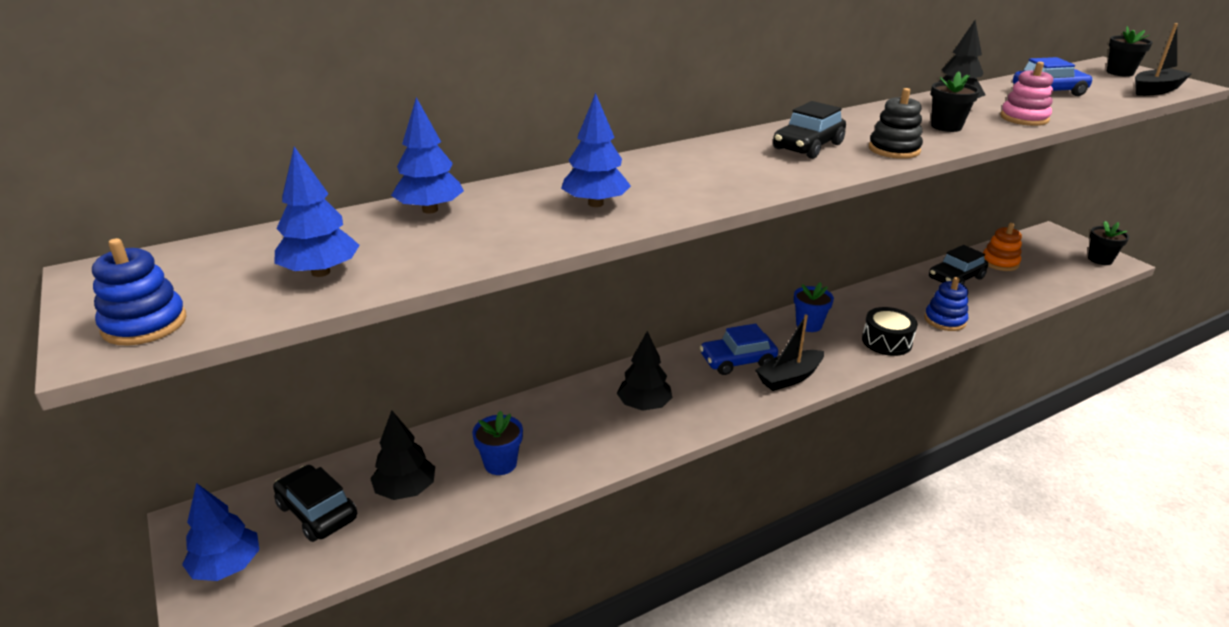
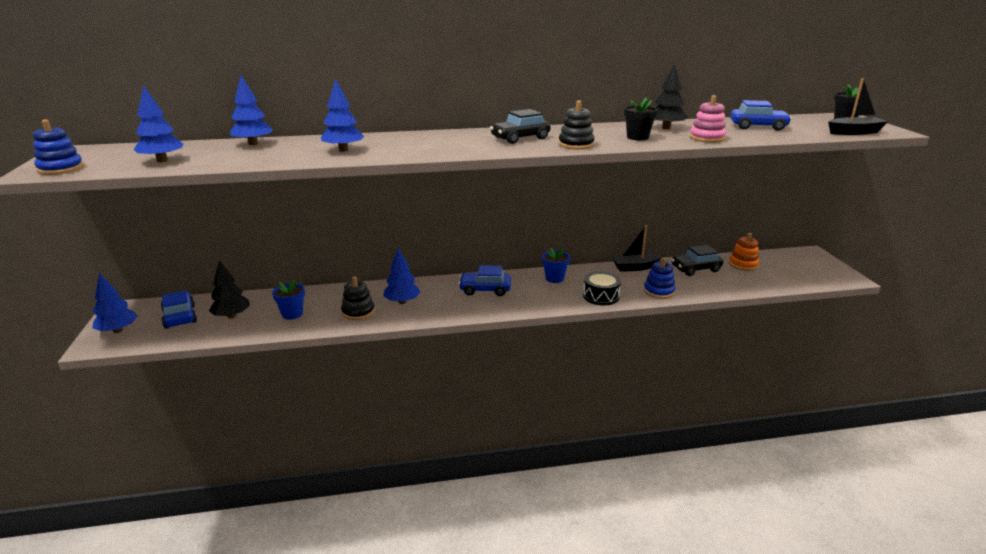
camera: 20 degrees right, 5 degrees down
black car [273,465,357,542] -> blue car [161,290,197,329]
black tree [617,331,672,411] -> blue tree [383,248,420,304]
black boat [755,314,824,391] -> black boat moved to [612,225,662,272]
black flower pot [1088,221,1129,265] -> none
none -> black stacking toy [341,276,375,320]

